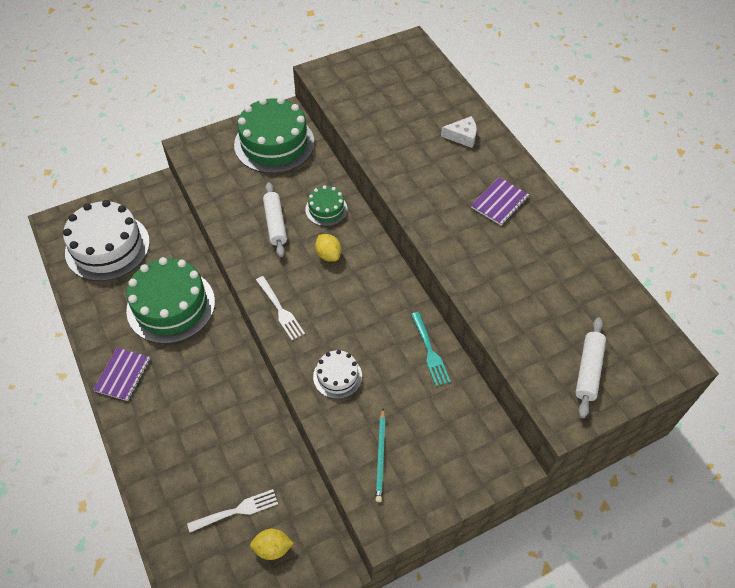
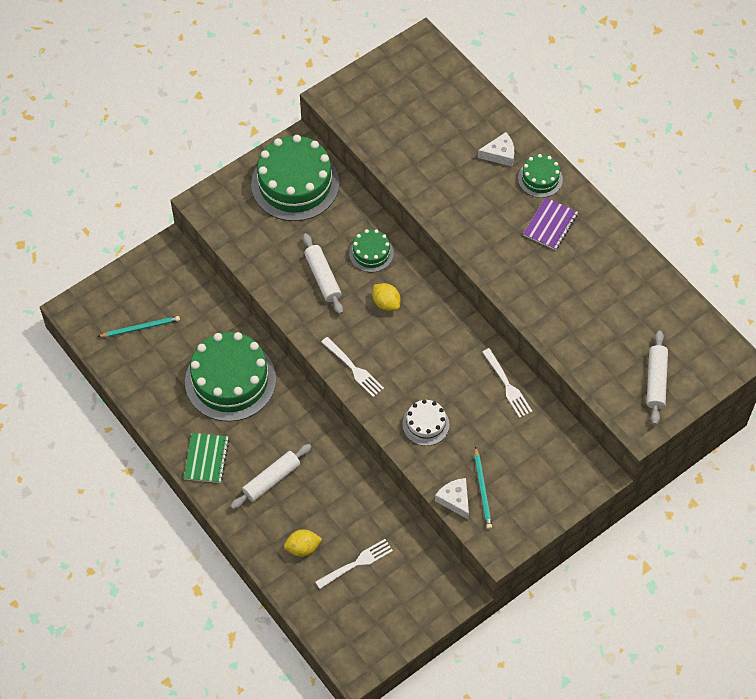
camera: 10 degrees left, 5 degrees up
white cake [63,200,150,281] -> turquoise pencil [98,316,180,337]
purple notebook [93,348,150,401] -> green notebook [184,433,229,483]
yellow lemon [250,529,294,560] -> yellow lemon moved to [284,529,322,557]
turquoise fork [411,312,451,386] -> white fork [482,348,533,418]
none -> white rolling pin [231,444,312,509]
none -> white cheese [435,478,469,519]
none -> green cake [518,154,563,198]

